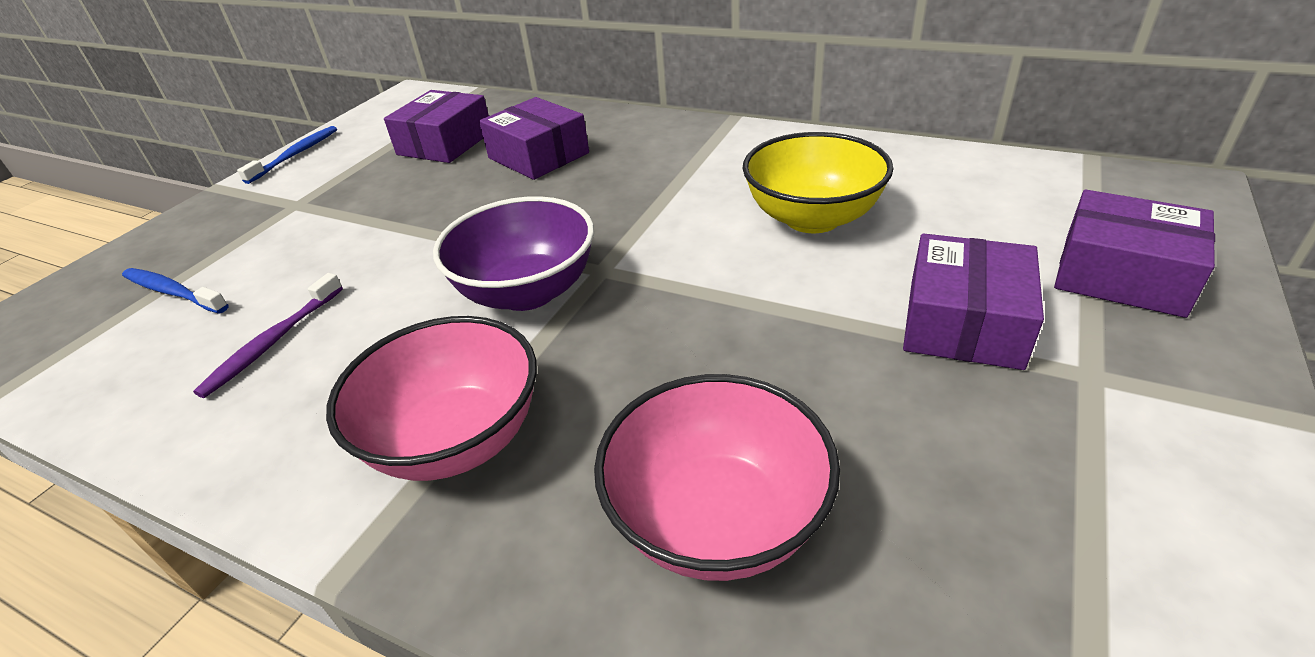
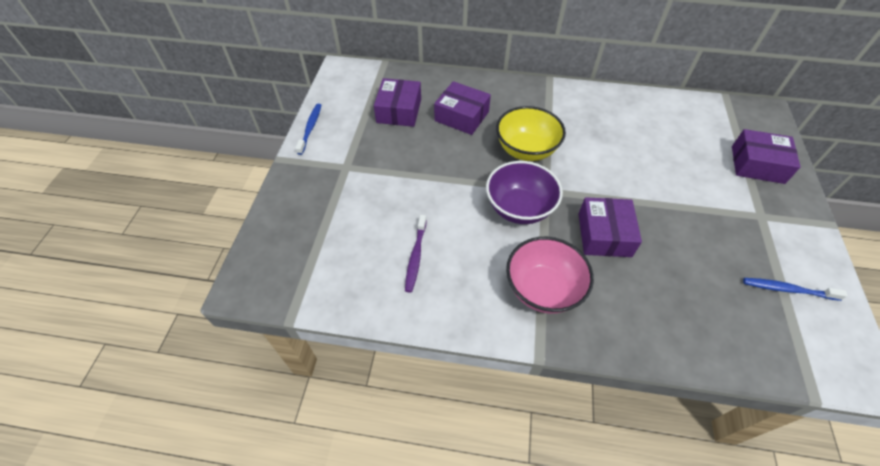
camera: 20 degrees left, 15 degrees up
blue toothbrush [122,268,229,314] -> blue toothbrush moved to [743,278,848,301]
pink bowl [594,374,840,581] -> none
yellow bowl [742,132,893,233] -> yellow bowl moved to [496,106,566,161]
purple box [903,233,1044,370] -> purple box moved to [578,197,642,257]

